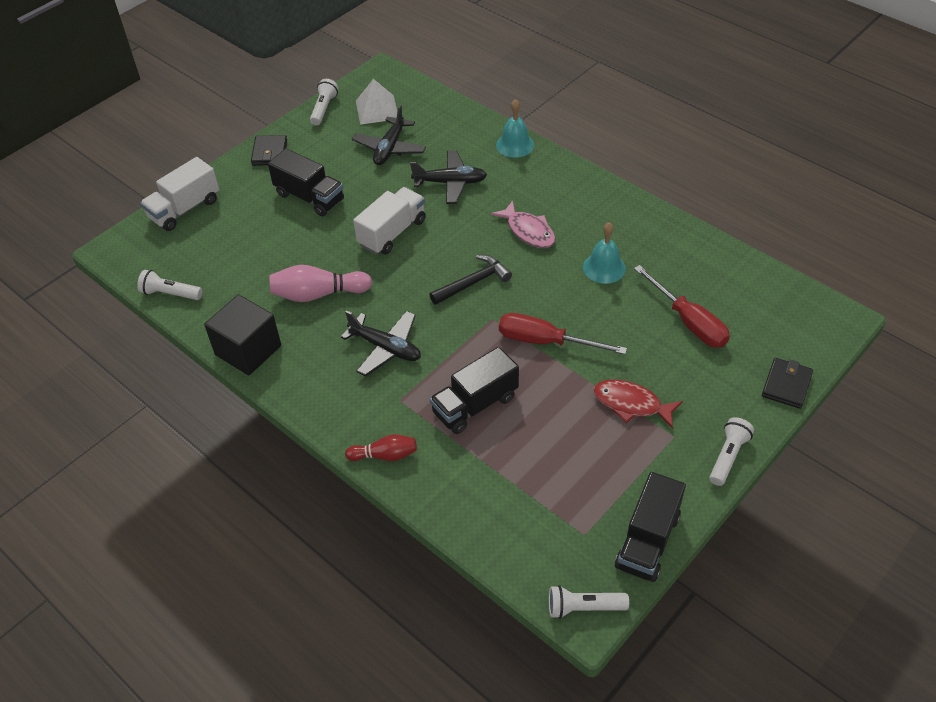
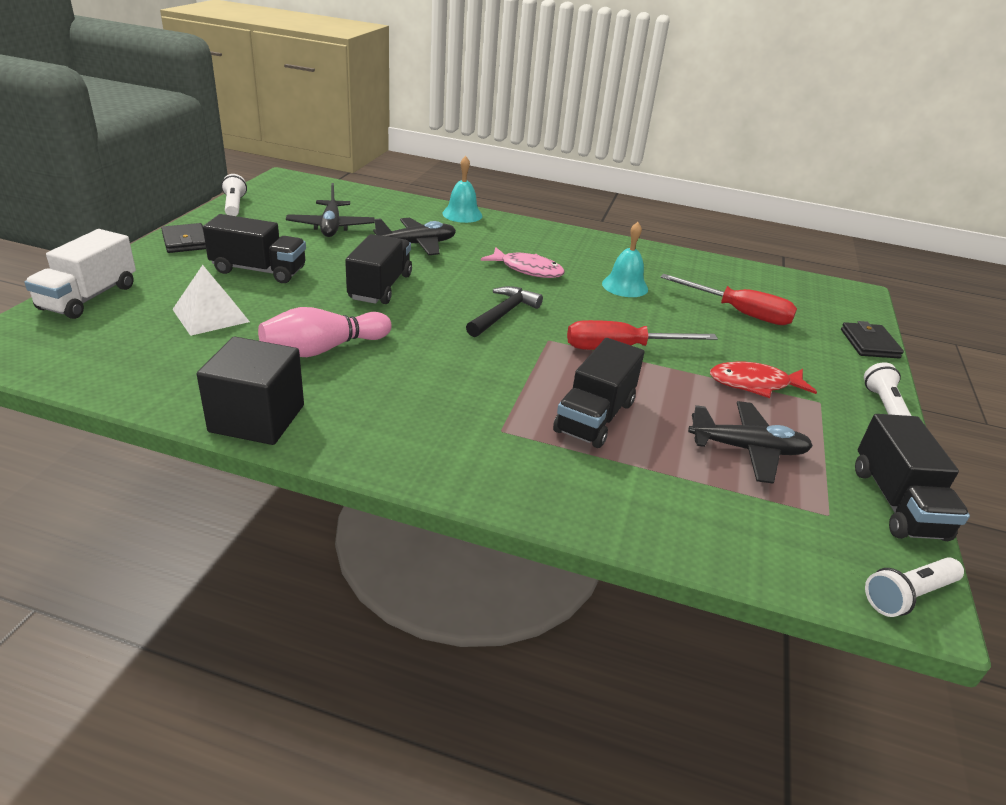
camera: 30 degrees left, 15 degrees down
white flashlight [137,270,202,300] -> none
black plane [341,310,421,376] -> black plane moved to [688,401,813,484]
red bowling pin [345,434,417,461] -> none
white truck [353,187,426,255] -> black truck [345,234,412,304]
white pyramid [356,79,397,125] -> white pyramid moved to [173,265,250,336]

